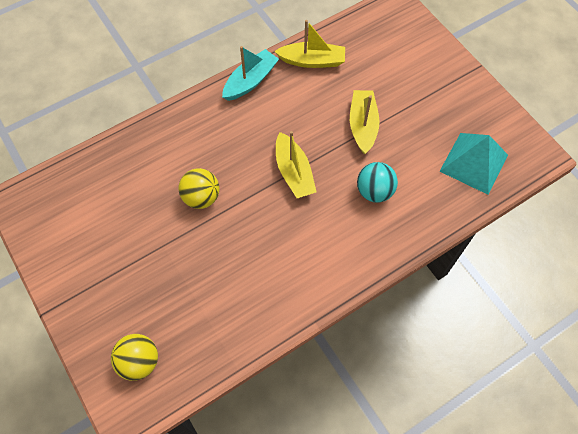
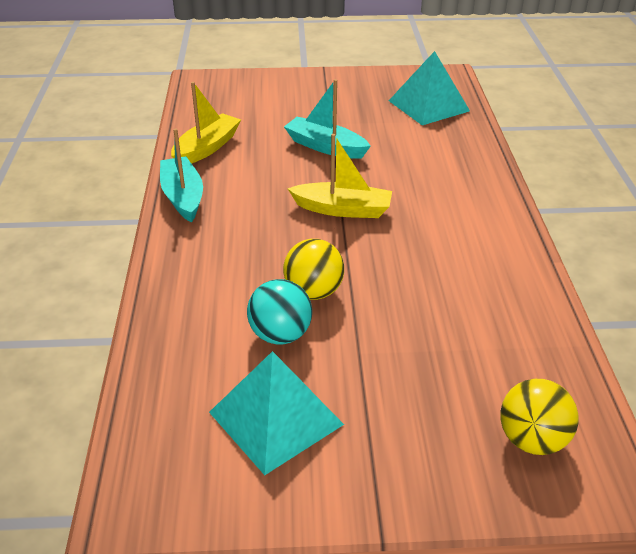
camera: 60 degrees left, 25 degrees down
yellow boat [350,90,380,154] -> turquoise boat [284,79,371,159]
turquoise ball [357,162,398,203] -> turquoise ball moved to [247,279,312,345]
none -> turquoise pyramid [209,351,344,475]

